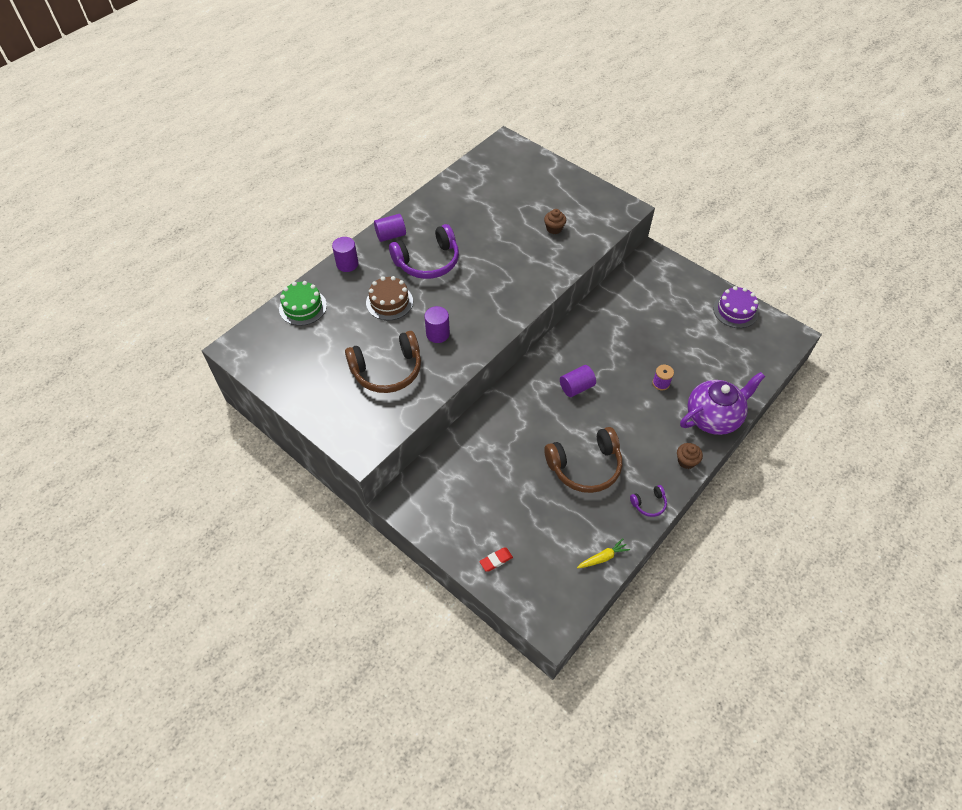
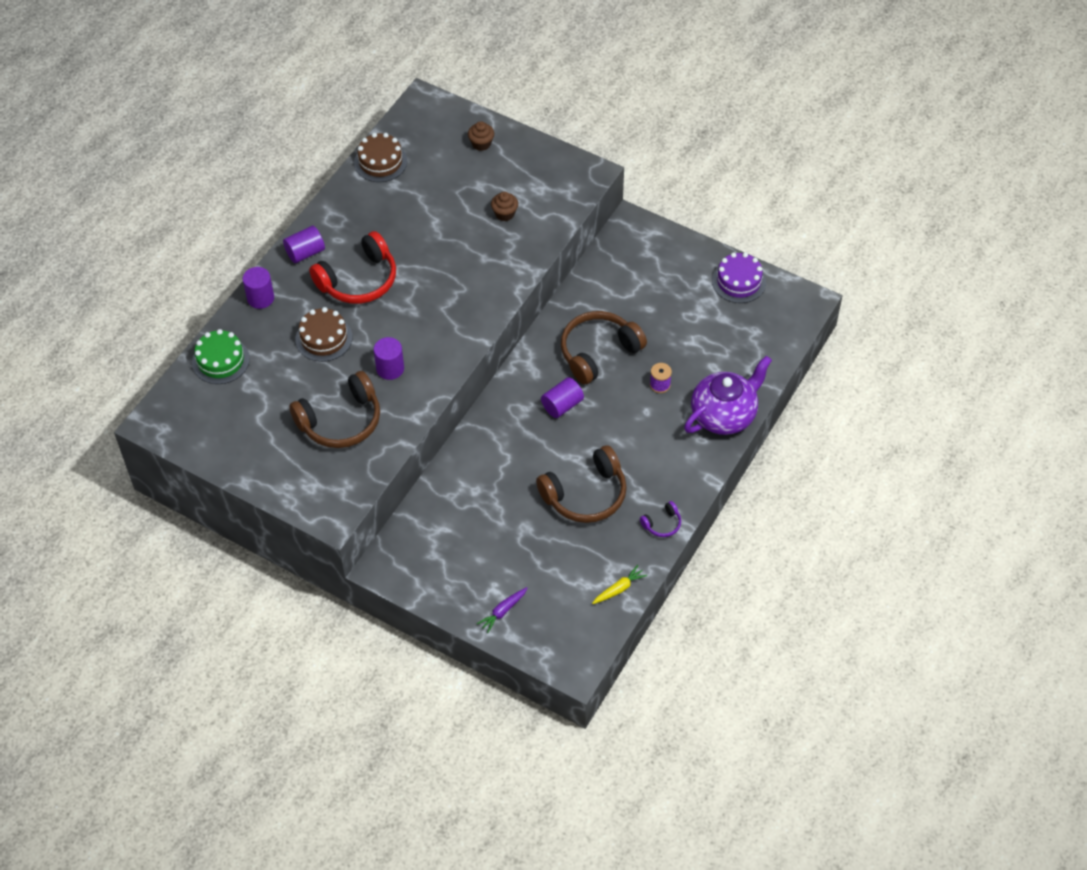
camera: 10 degrees left, 0 degrees up
purple headphones [389,224,459,279] -> red headphones [309,231,396,304]
red eraser [479,548,513,572] -> purple carrot [477,587,527,633]
brown cupcake [677,443,703,469] -> brown cupcake moved to [468,121,494,151]
none -> brown cake [354,133,407,182]
none -> brown headphones [561,311,647,385]

